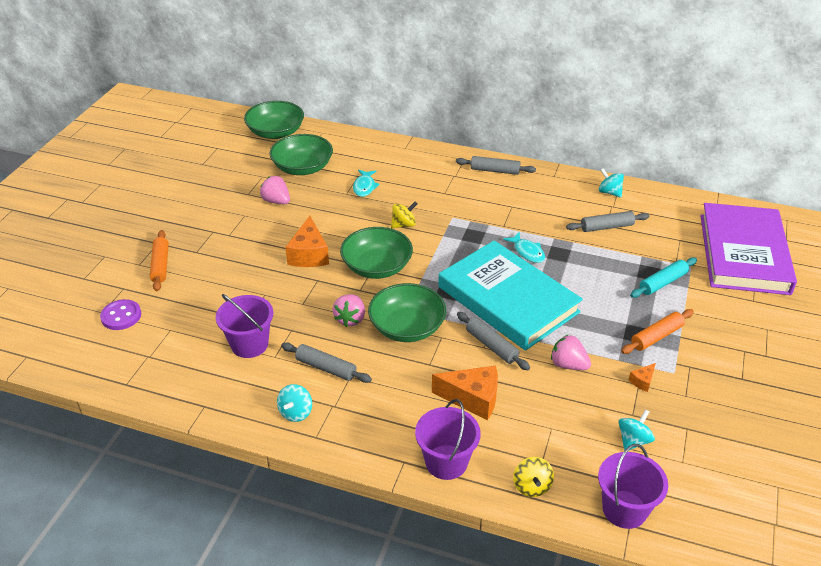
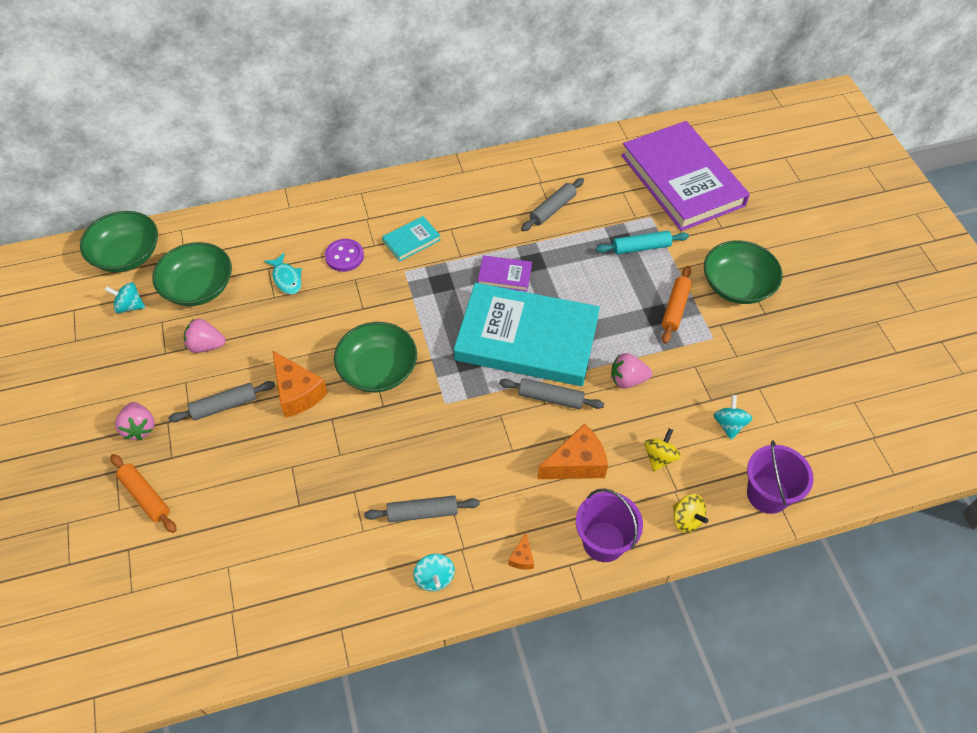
camera: 35 degrees left, 15 degrees up
purple button [100,299,141,330] -> purple button moved to [325,239,364,272]
purple bucket [216,294,273,358] -> none
pink strawberry [333,294,365,327] -> pink strawberry moved to [115,402,155,440]
green bowl [368,283,446,342] -> green bowl moved to [704,241,783,304]
yellow spinning top [391,202,417,228] -> yellow spinning top moved to [644,429,681,472]
grey rolling pin [456,156,536,175] -> grey rolling pin moved to [168,381,275,422]
turquoise fish [503,233,545,263] -> purple book [478,255,532,292]
turquoise spinning top [599,169,624,197] -> turquoise spinning top moved to [105,282,145,313]
orange cheese [629,363,656,392] -> orange cheese moved to [508,533,534,570]
turquoise rolling pin [630,257,697,298] -> turquoise rolling pin turned 60 degrees clockwise [596,231,689,255]
none -> turquoise book [382,216,440,261]

